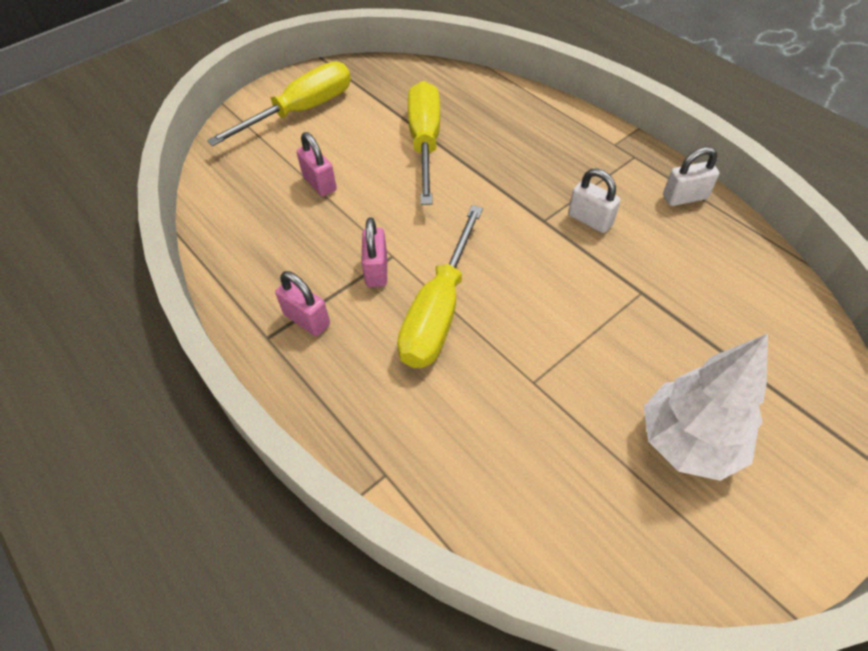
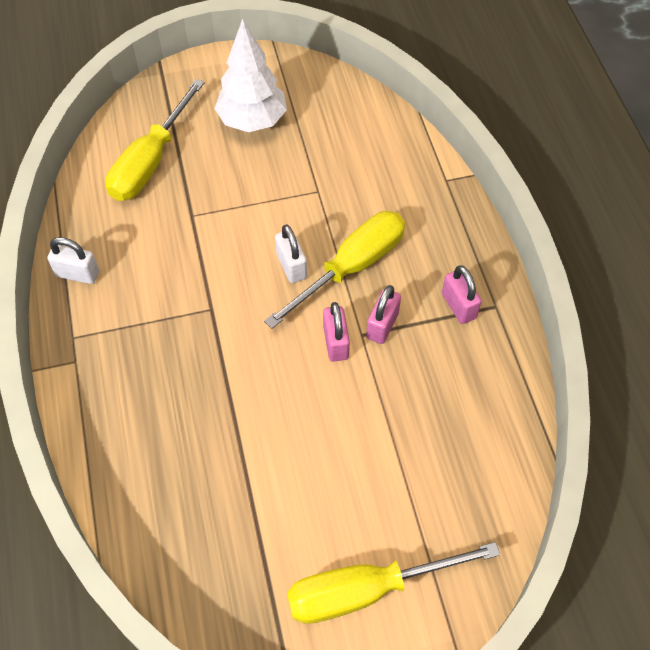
camera: 155 degrees left, 5 degrees up
pink padlock [297,132,337,197] -> pink padlock moved to [323,302,350,362]
yellow screwdriver [408,81,440,205] -> yellow screwdriver moved to [106,79,205,201]
white padlock [568,168,621,233] -> white padlock moved to [275,224,307,283]

